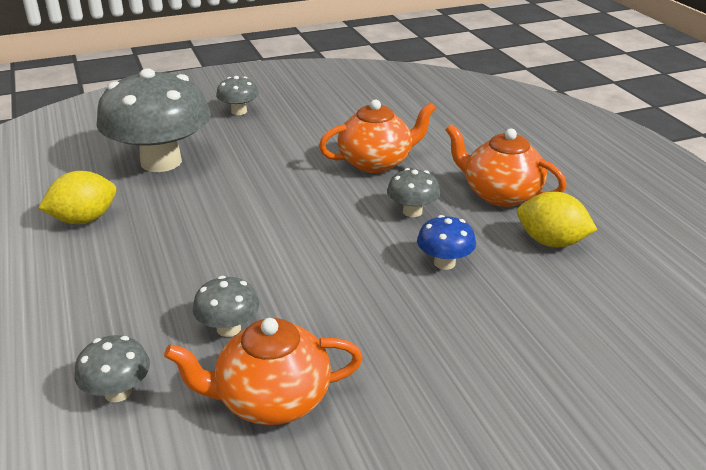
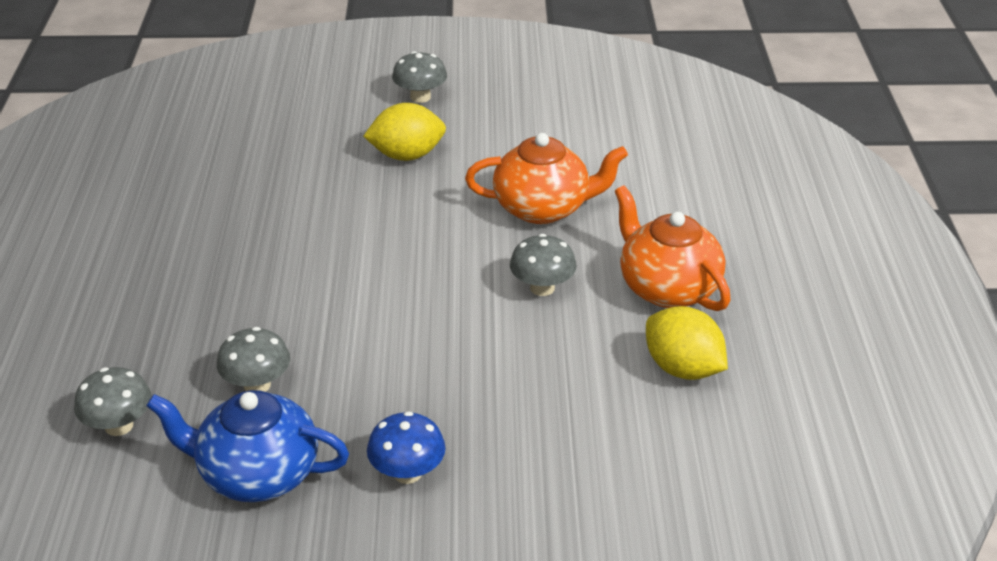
camera: 20 degrees right, 5 degrees up
yellow lemon [38,171,116,224] -> yellow lemon moved to [363,103,446,161]
grey mushroom [96,68,211,172] -> none
orange teapot [164,318,363,425] -> blue teapot [146,390,349,502]
blue mushroom [417,215,476,270] -> blue mushroom moved to [367,411,446,484]

